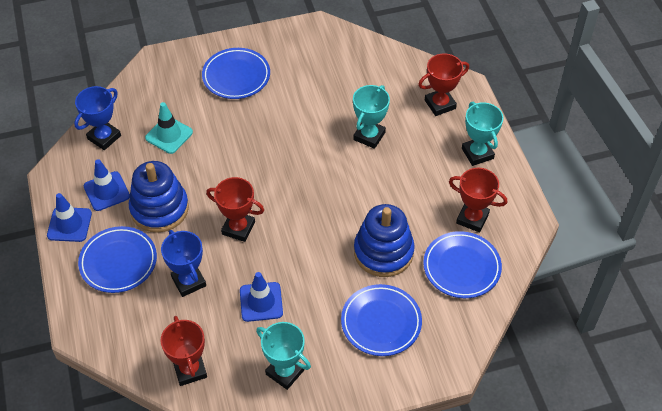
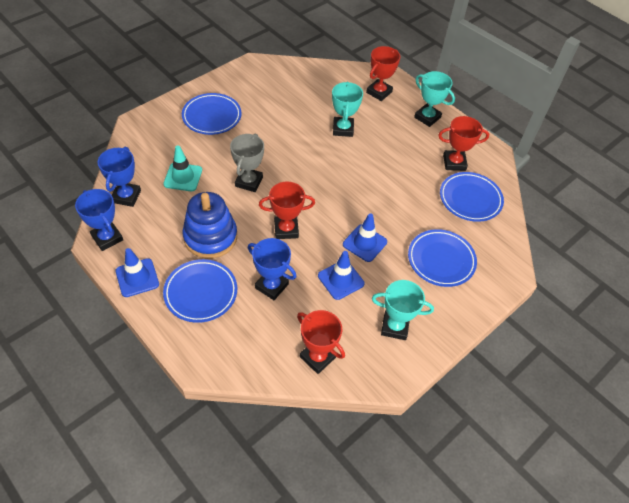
camera: 30 degrees left, 0 degrees up
blue traffic cone [84,159,130,211] -> blue traffic cone moved to [343,213,387,262]
blue stacking toy [354,204,415,277] -> none
none -> blue trophy [75,189,123,251]
none -> grey trophy [230,134,264,192]

